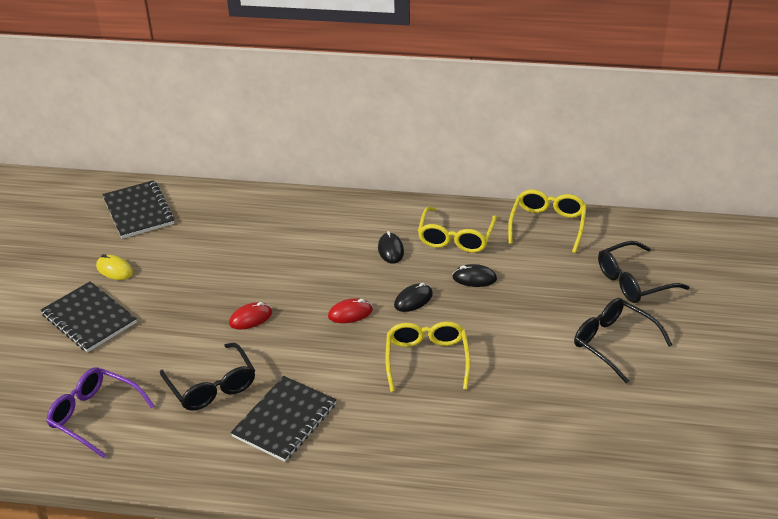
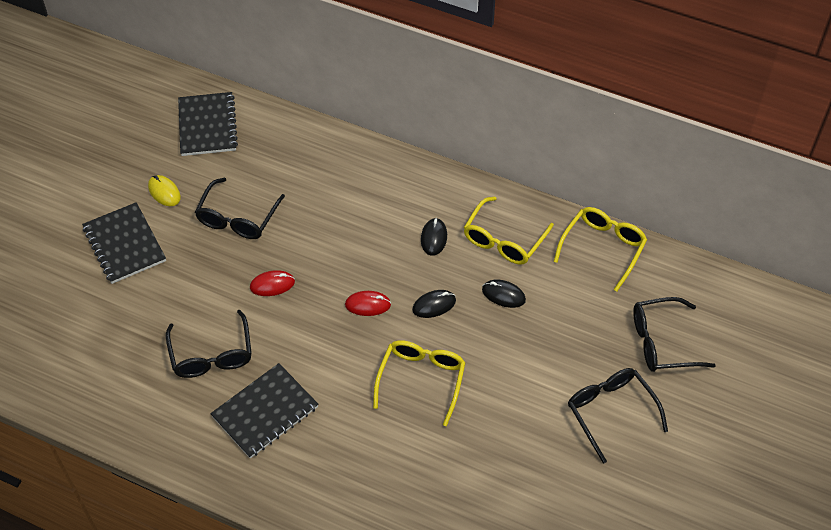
camera: 15 degrees right, 15 degrees up
purple glasses [46,367,154,458] -> none
none -> black glasses [195,178,285,239]

